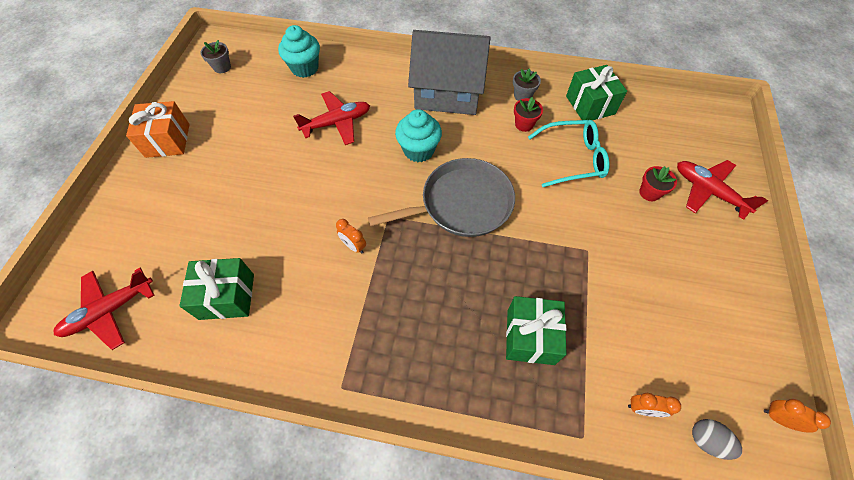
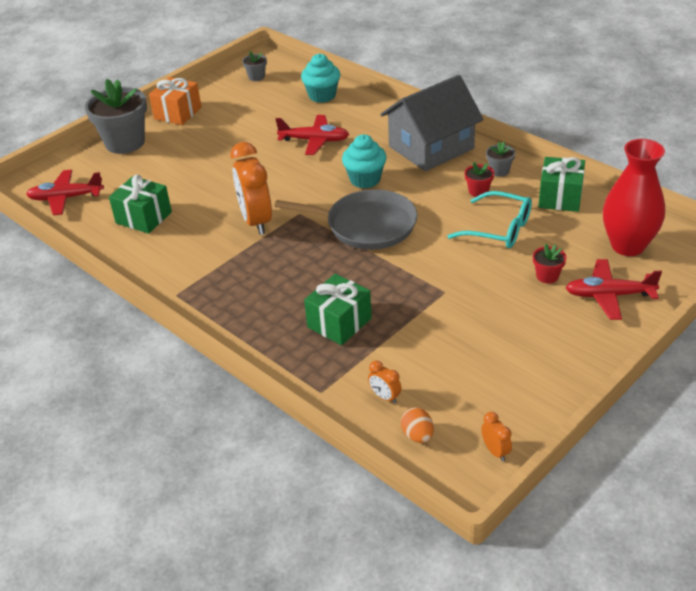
camera: 35 degrees right, 20 degrees down
orange clock [336,219,366,253] -> orange clock [230,142,272,235], size x2.31
grey house [408,30,490,115] -> grey house turned 75 degrees counterclockwise [380,75,484,171]
red plane [677,160,768,220] -> red plane turned 75 degrees counterclockwise [566,259,662,320]
grey egg [692,419,742,460] -> orange egg [401,407,434,443]
none -> grey flower pot [85,79,147,154]
none -> red vase [603,139,665,256]

